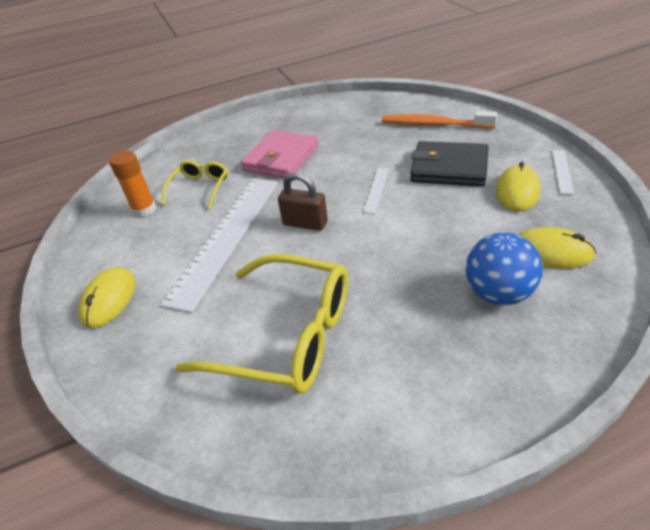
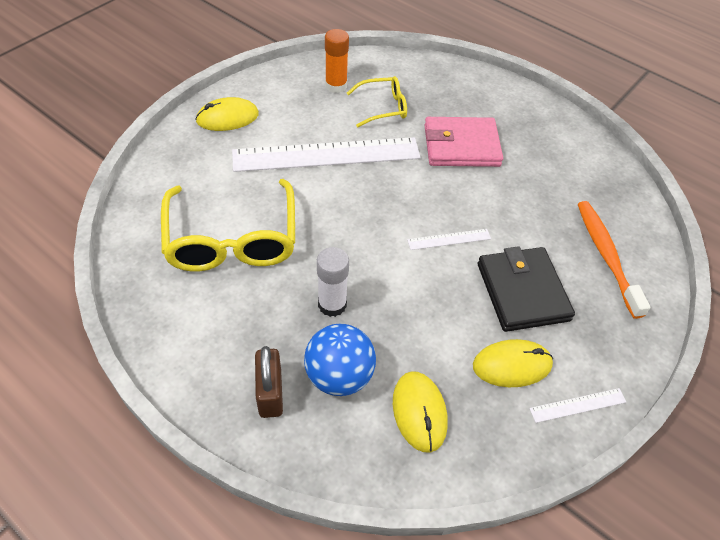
camera: 55 degrees right, 10 degrees up
brown padlock [278,172,328,231] -> brown padlock moved to [255,346,283,418]
none -> white glue stick [317,247,349,317]

